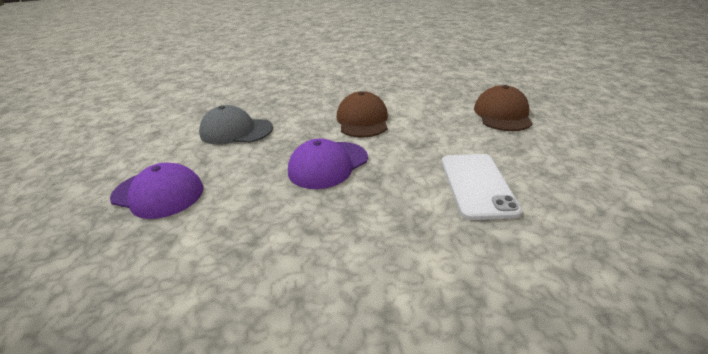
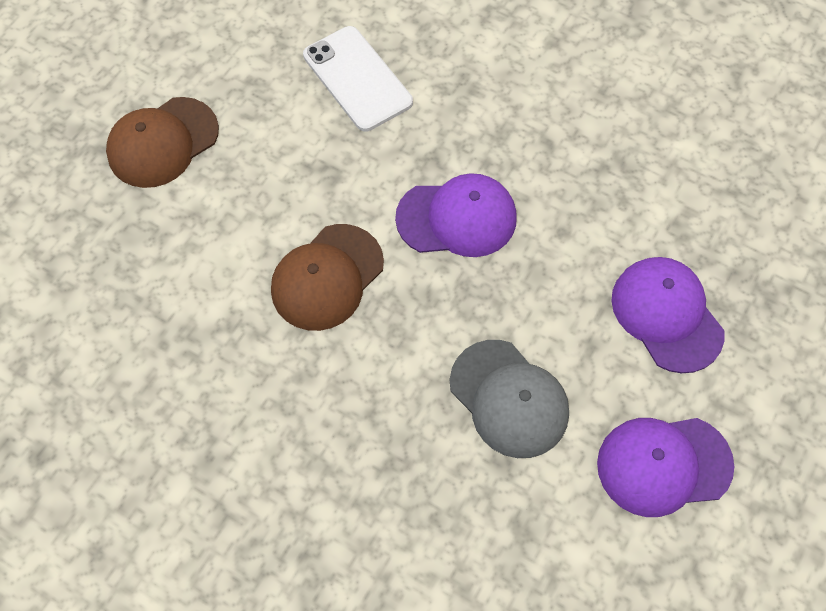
camera: 140 degrees left, 30 degrees up
white phone [442,154,522,220] -> white phone turned 75 degrees counterclockwise [303,26,413,132]
none -> purple cap [597,418,734,517]

